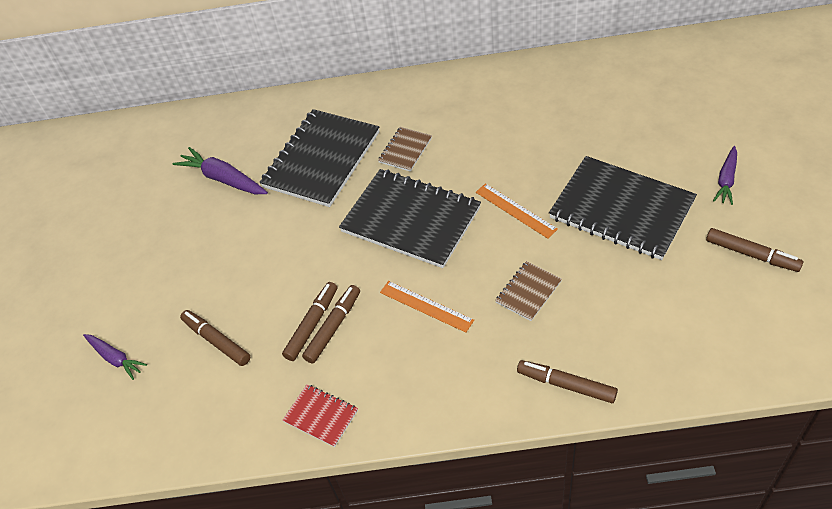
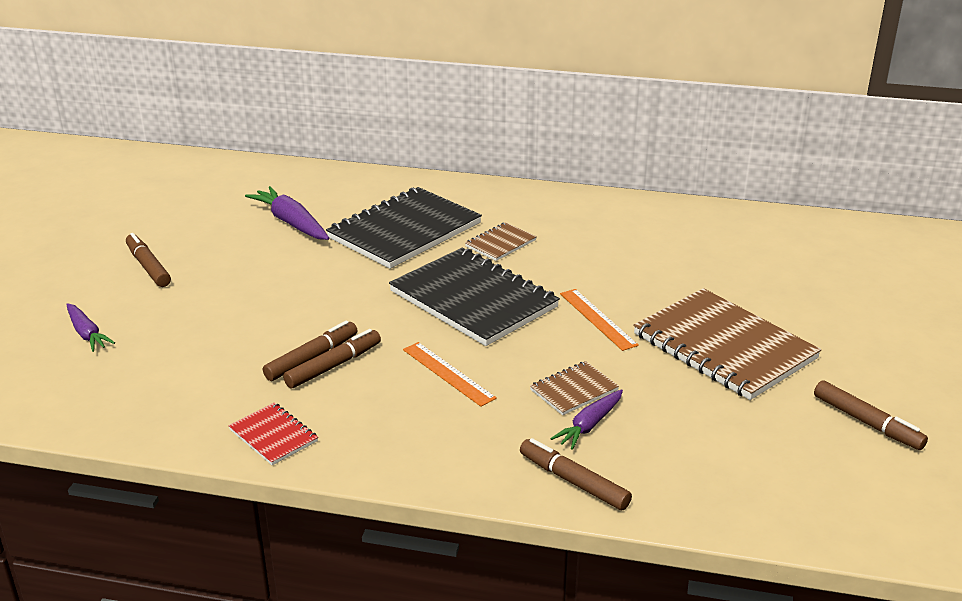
camera: 10 degrees right, 20 degrees down
brown marker [180,310,250,366] -> brown marker moved to [126,233,171,287]
black notebook [549,156,697,260] -> brown notebook [633,288,821,400]
purple carrot [713,146,737,205] -> purple carrot moved to [550,389,623,450]

